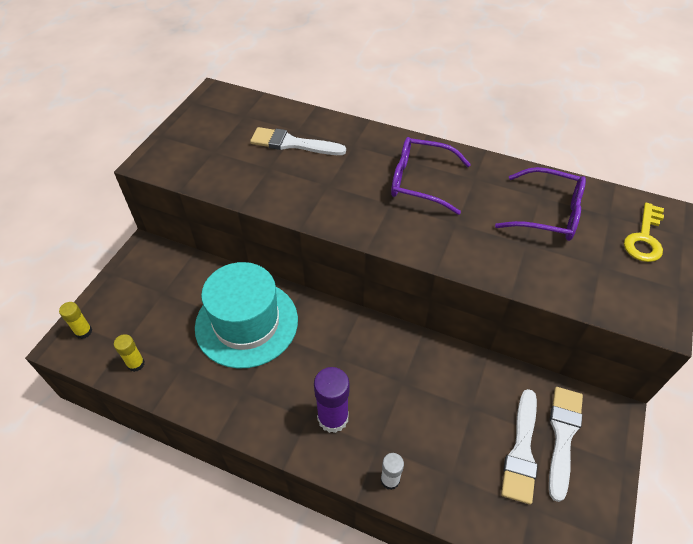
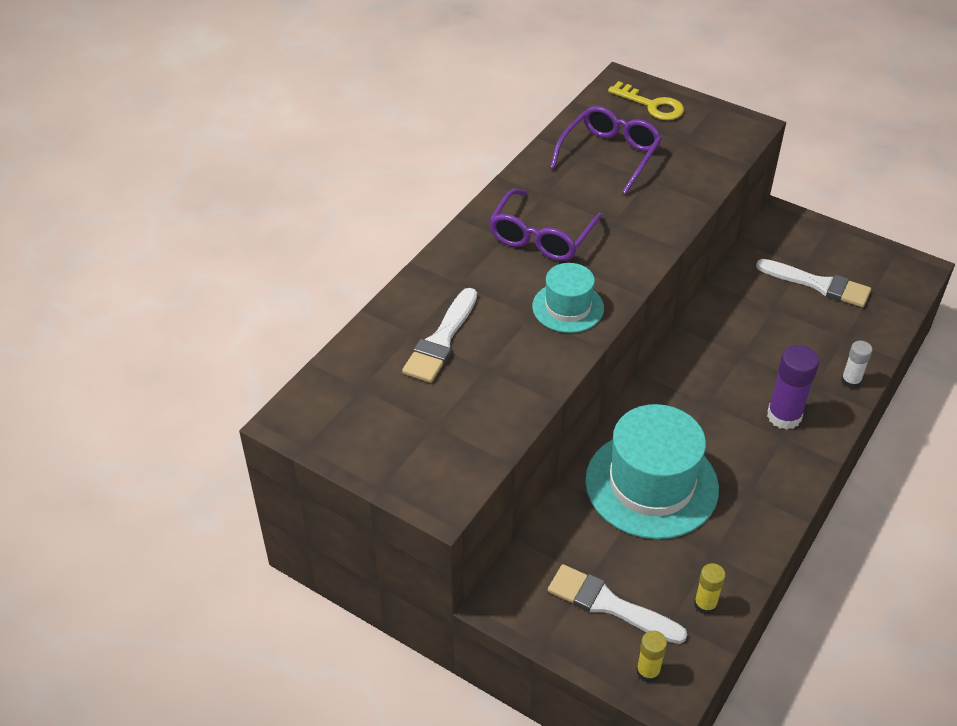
camera: 80 degrees left, 5 degrees down
white brush [549,387,583,502] -> white brush moved to [548,564,688,644]
none -> turquoise hat [532,263,604,333]

